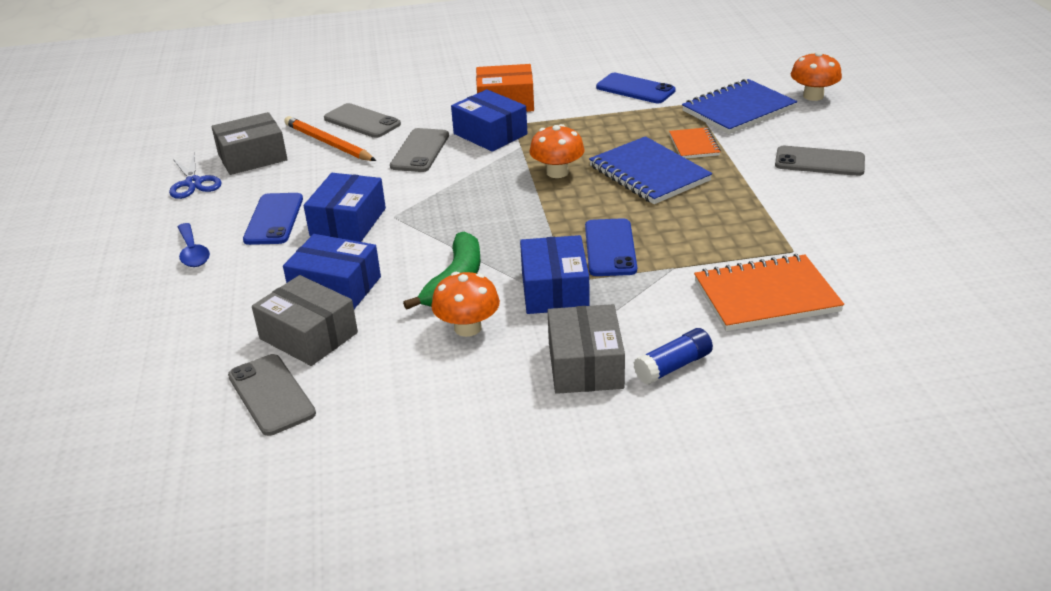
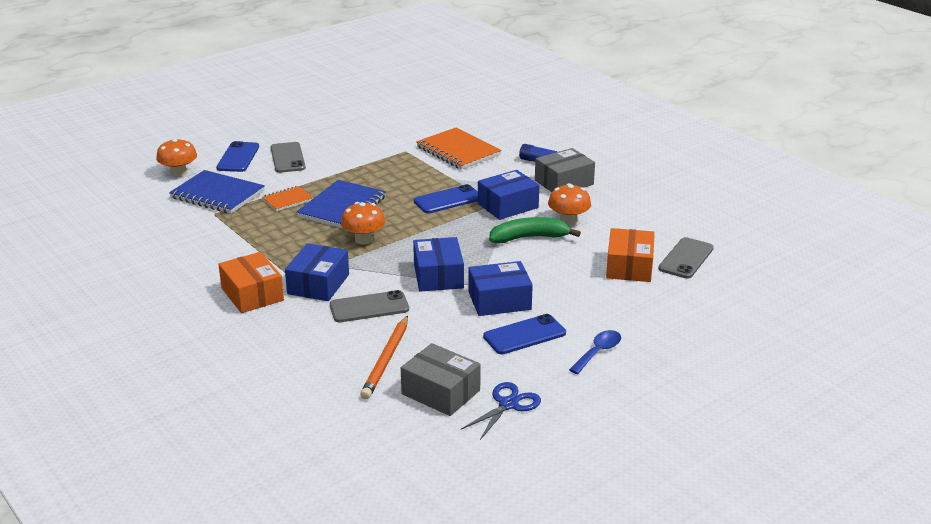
camera: 120 degrees left, 5 degrees down
grey box [252,275,358,366] -> orange box [606,228,655,282]
blue box [283,234,381,309] -> blue box moved to [413,237,464,292]
grey phone [324,103,401,138] -> none
blue phone [596,73,676,103] -> blue phone moved to [216,141,259,172]

